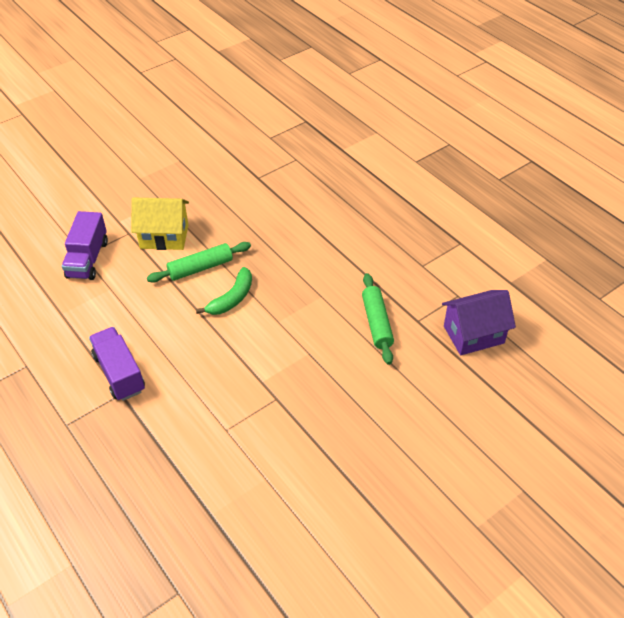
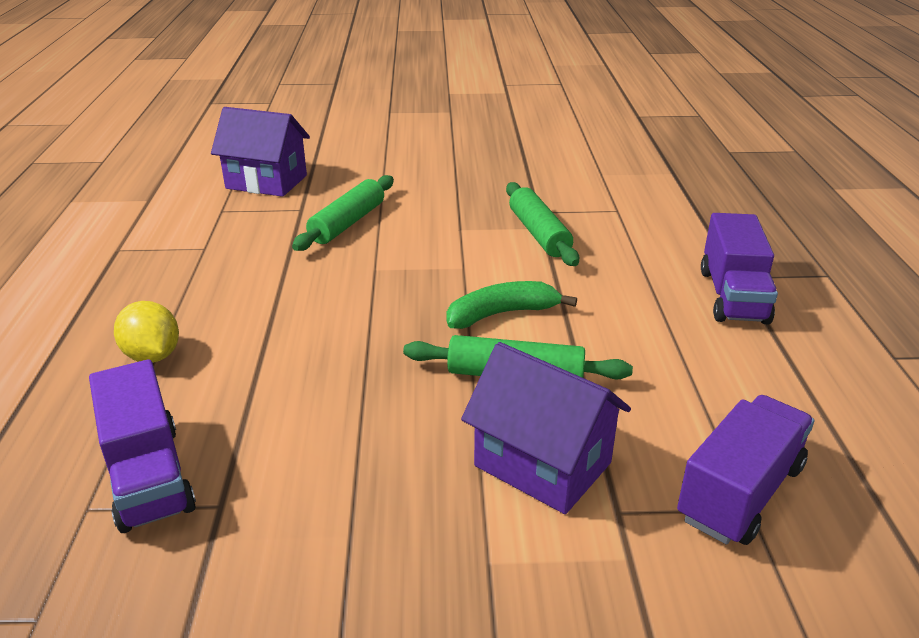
camera: 145 degrees left, 15 degrees down
yellow house [131,198,189,250] -> purple house [461,342,631,514]
none -> purple truck [89,359,196,533]
none -> yellow lemon [114,301,179,363]
none -> green rolling pin [506,182,579,266]

